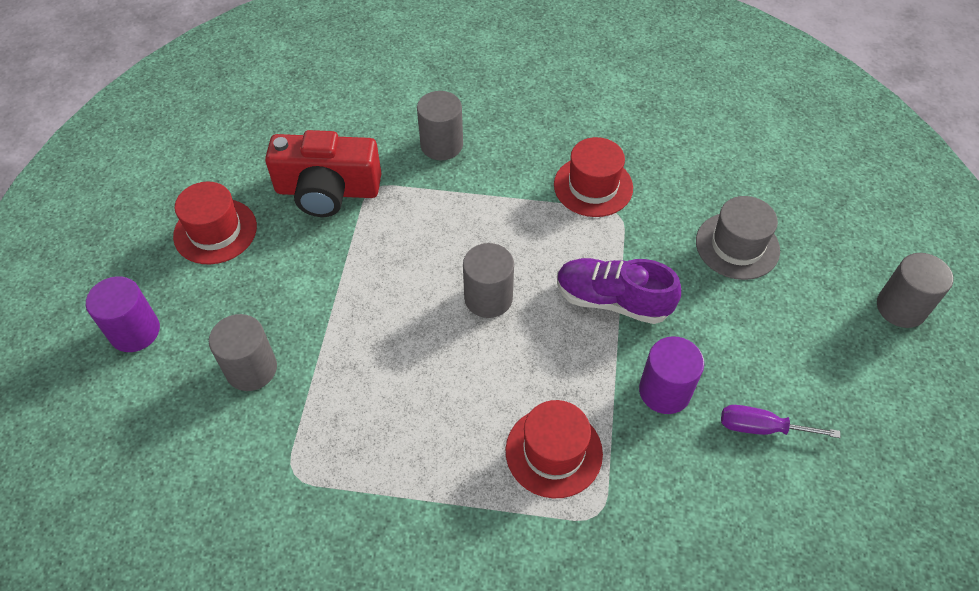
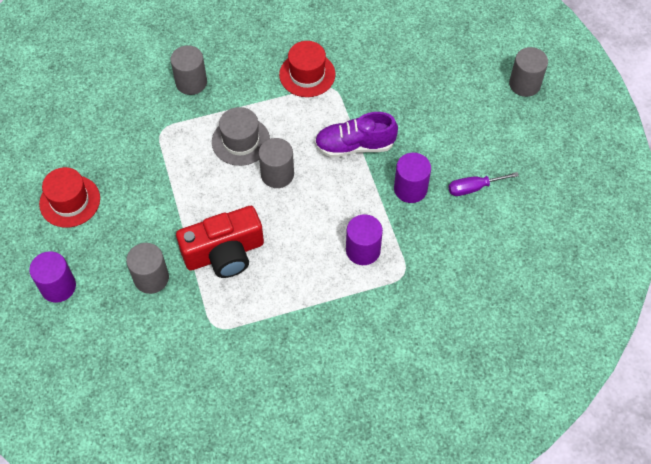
camera: 25 degrees left, 5 degrees up
red camera [265,130,381,217] -> red camera moved to [176,206,264,278]
red hat [506,400,603,498] -> purple cylinder [346,214,383,265]
grey hat [696,196,780,280] -> grey hat moved to [212,107,270,166]

